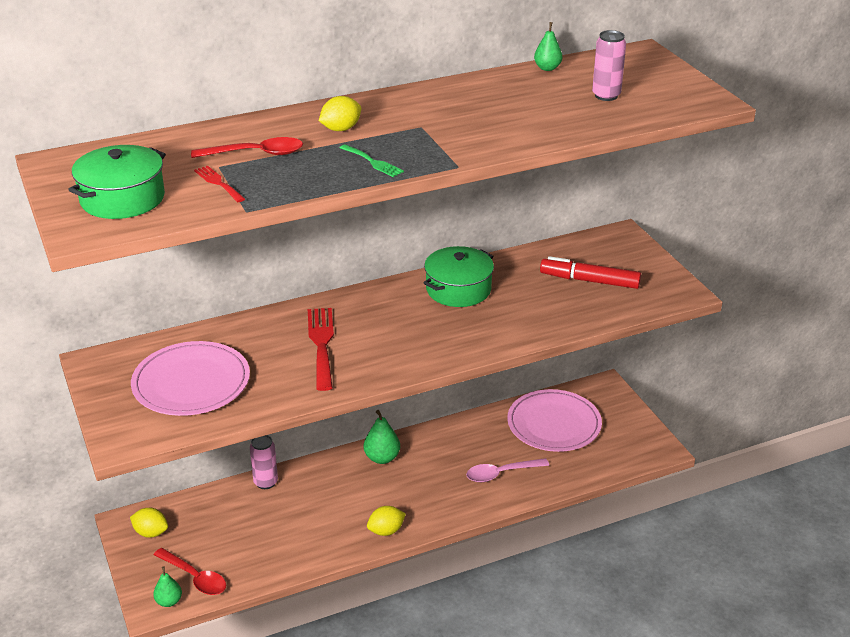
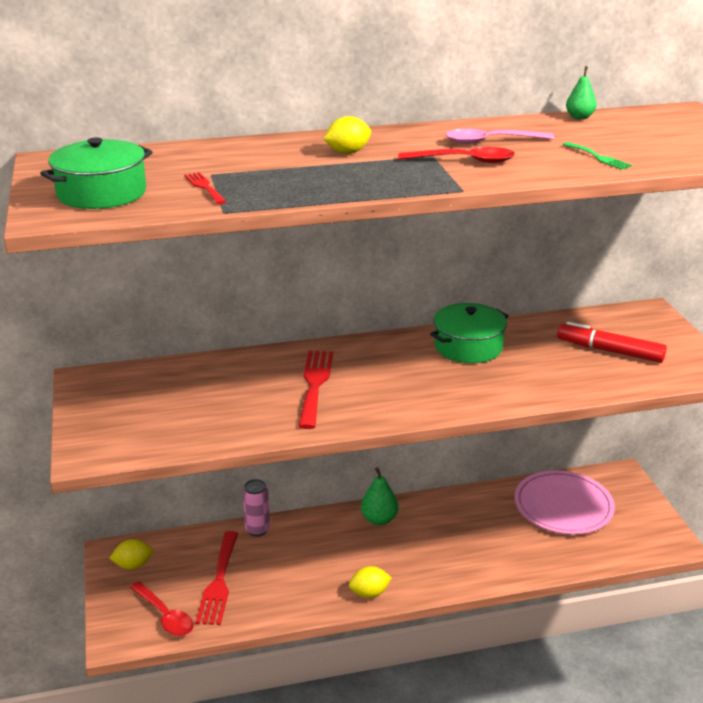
camera: 10 degrees right, 5 degrees down
yellow lemon [130,508,168,538] -> yellow lemon turned 45 degrees counterclockwise [109,539,153,570]
pink plate [131,341,250,416] -> none
green pear [153,566,182,607] -> none
red spoon [191,137,303,158] -> red spoon moved to [398,147,515,163]
green fork [340,144,404,177] -> green fork moved to [562,142,632,170]
pink spoon [466,458,549,482] -> pink spoon moved to [446,129,555,144]
pink can [592,30,626,101] -> none
none -> red fork [196,531,238,625]

